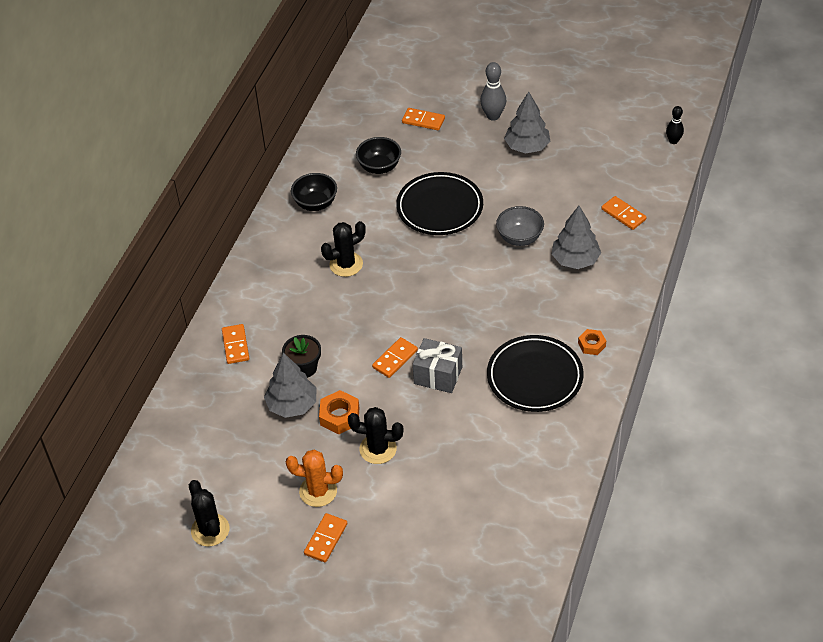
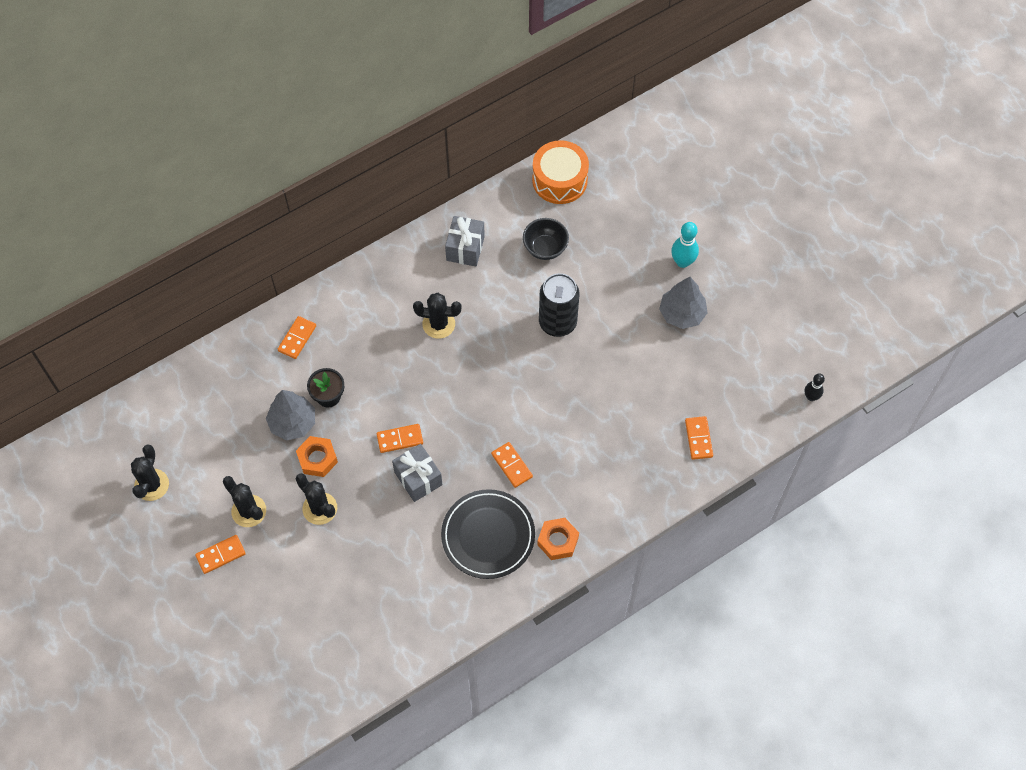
camera: 35 degrees right, 15 degrees up
orange cactus [286,450,343,507] -> black cactus [223,476,266,527]
black bowl [291,173,337,211] -> grey gift [445,216,485,266]
black plate [396,172,483,235] -> black can [539,273,580,337]
orange domino [402,108,445,130] -> orange domino moved to [491,442,533,488]
grey bowling pin [480,62,506,121] -> turquoise bowling pin [671,222,699,268]
grey bowl [496,206,544,246] -> none
grey tree [552,206,601,269] -> none
orange nut [578,329,606,355] -> orange nut [537,518,579,560], size x1.52
none -> orange drum [532,140,589,204]

